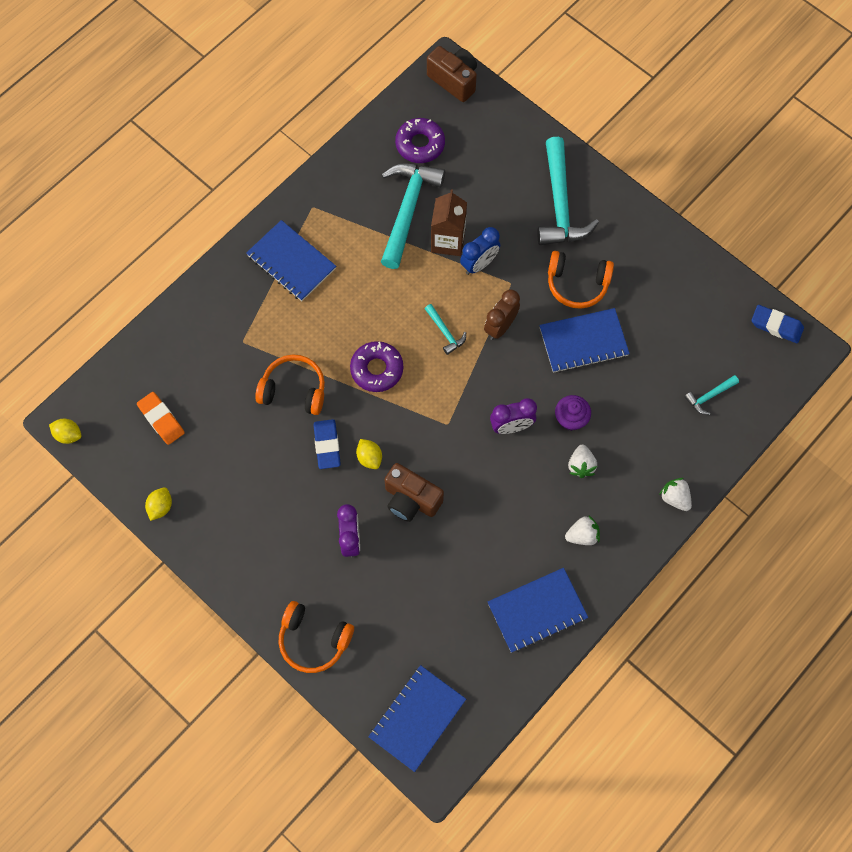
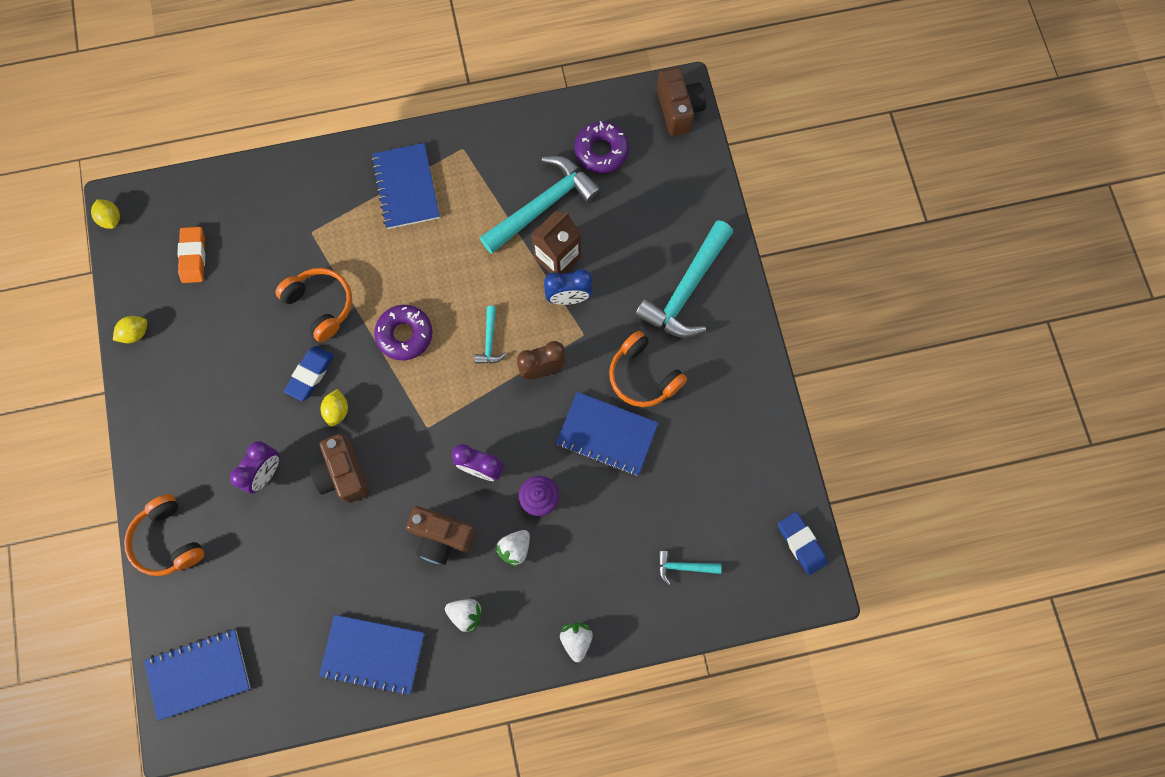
camera: 35 degrees right, 5 degrees up
none -> brown camera [406,506,477,565]

